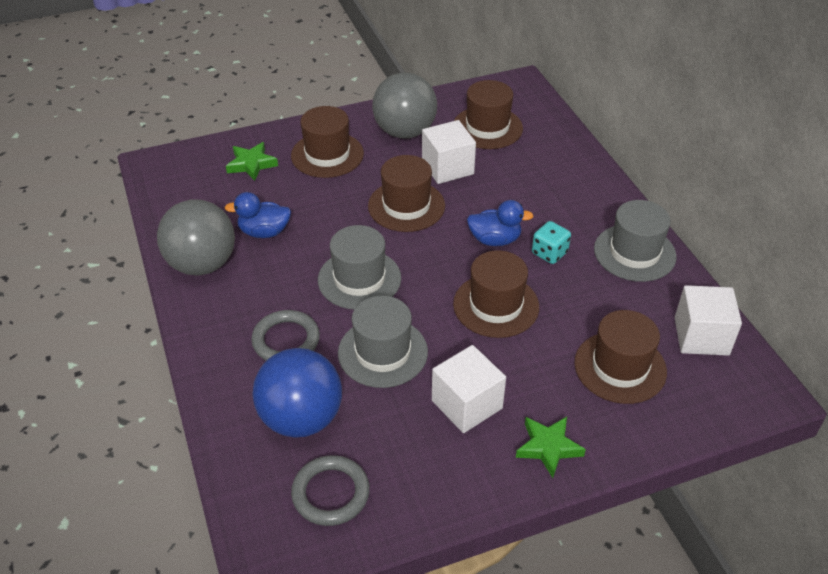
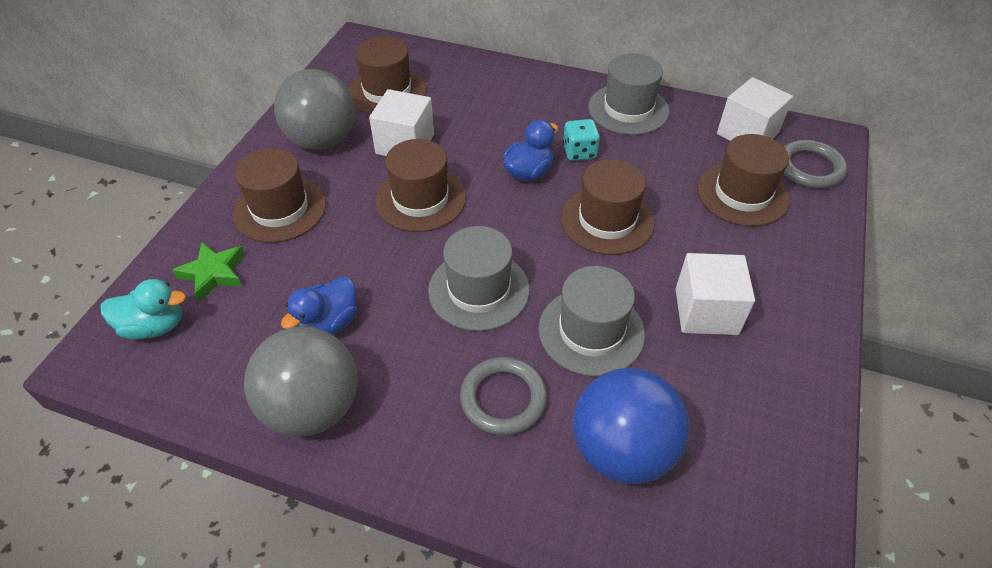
camera: 50 degrees left, 5 degrees up
grey ring [291,455,370,526] -> grey ring moved to [784,140,847,189]
green star [516,417,586,478] -> none
none -> turquoise duck [100,279,186,340]

